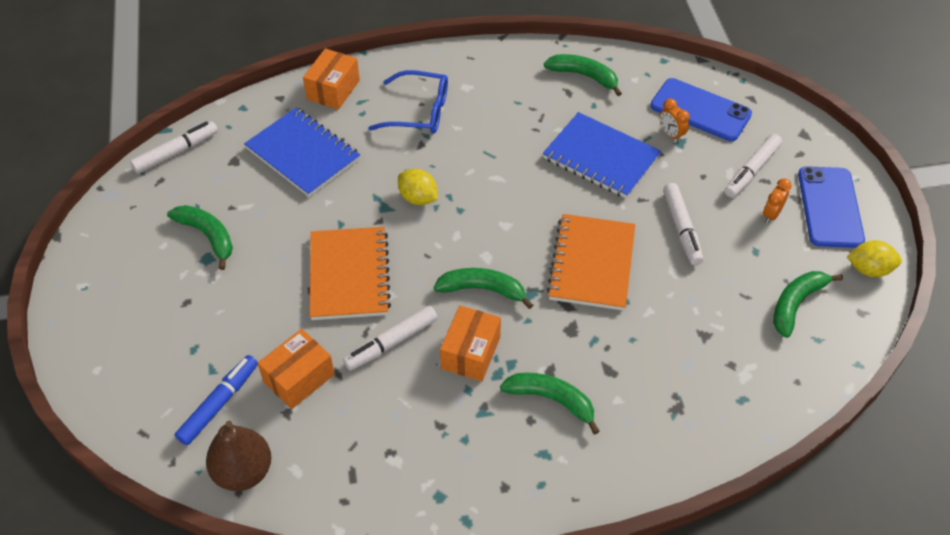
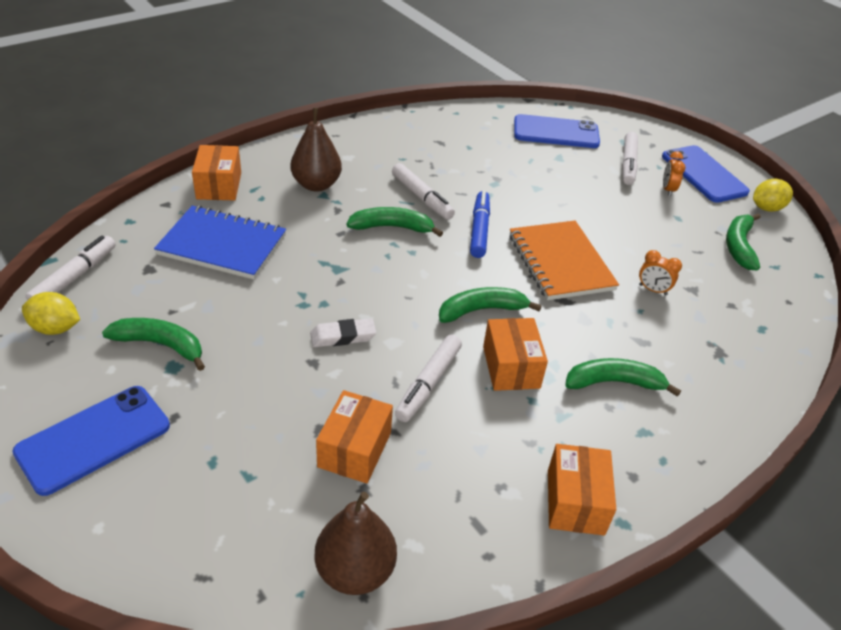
camera: 30 degrees left, 10 degrees down
blue marker [175,355,258,445] -> blue marker moved to [470,191,490,258]
orange notebook [310,227,391,320] -> white eraser [310,318,376,347]
blue glasses [368,70,448,134] -> brown pear [291,108,342,192]
yellow lemon [398,169,438,205] -> yellow lemon moved to [22,292,80,335]
blue notebook [543,112,661,198] -> none
green banana [544,54,622,96] -> green banana moved to [346,207,443,237]
orange clock [659,98,690,142] -> orange clock moved to [639,250,682,296]
white marker [663,183,703,265] -> white marker moved to [392,163,455,220]
none -> blue phone [12,386,170,496]
none -> orange box [548,444,616,535]

